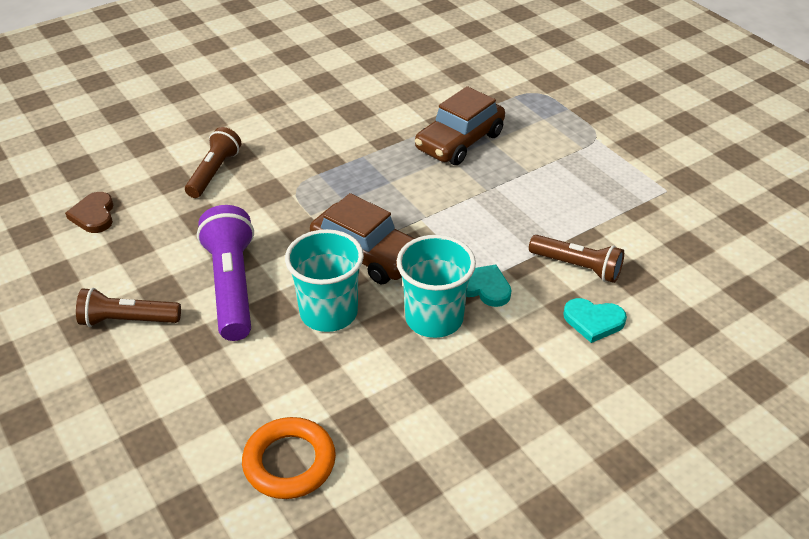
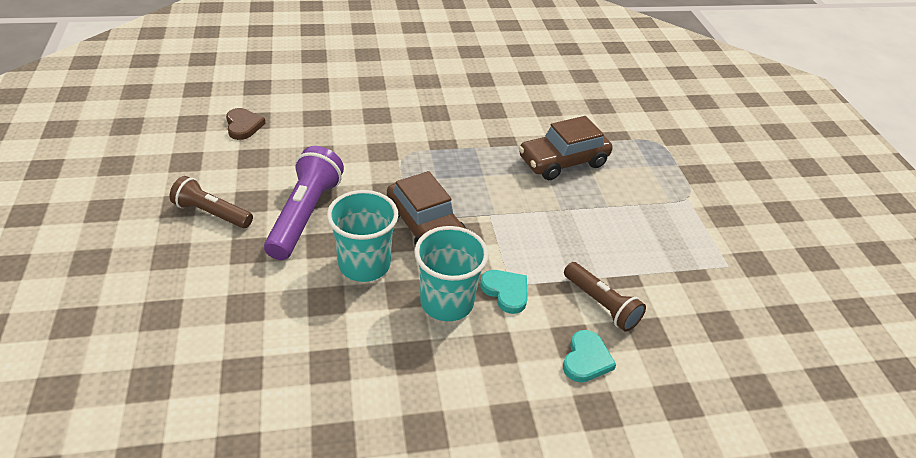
camera: 20 degrees right, 0 degrees up
brown heart [65,192,113,233] -> brown heart turned 150 degrees clockwise [226,108,266,140]
brown flashlight [185,127,241,198] -> none
orange ring [242,417,336,499] -> none
turquoise heart [563,298,627,343] -> turquoise heart turned 105 degrees counterclockwise [563,330,616,382]

